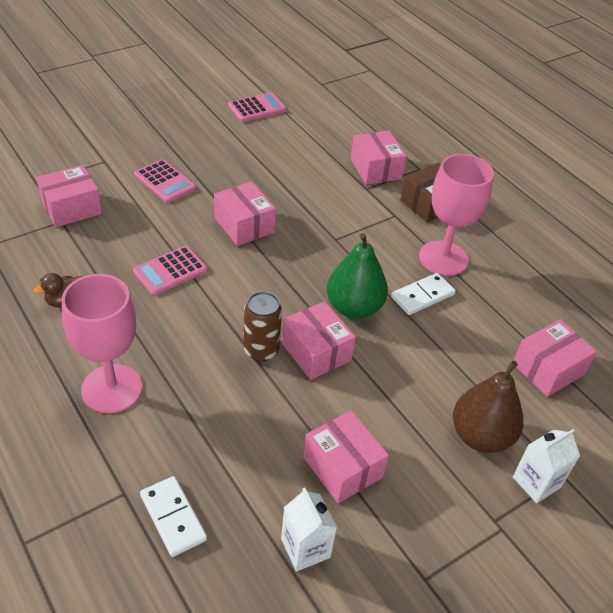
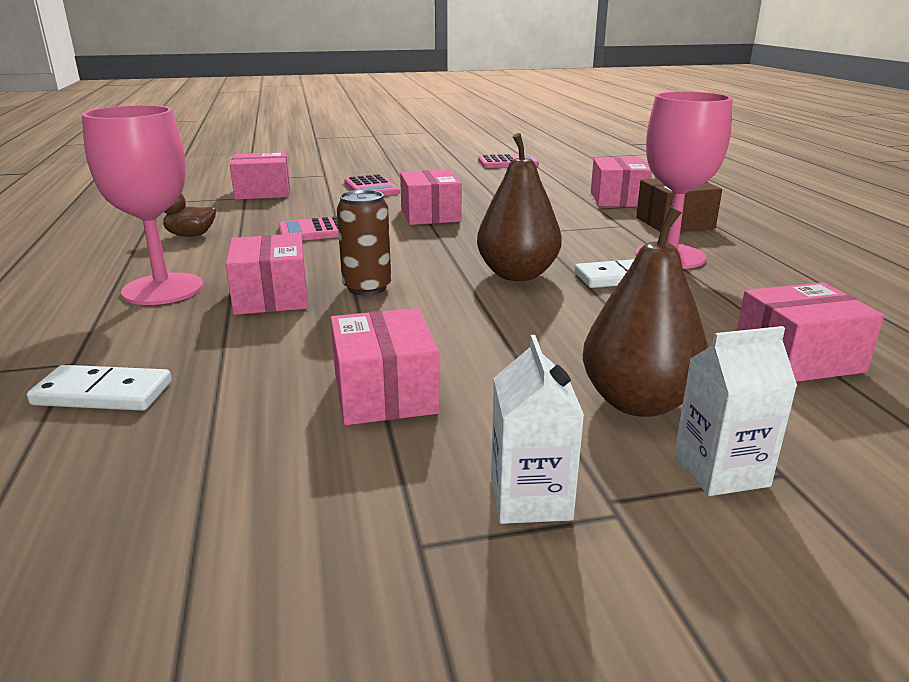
camera: 25 degrees right, 20 degrees down
white domino [140,476,207,557] -> white domino turned 75 degrees counterclockwise [27,365,172,411]
pink box [281,301,356,380] -> pink box moved to [226,234,308,315]
white carton [281,487,337,571] -> white carton moved to [491,335,584,524]
green pear [327,233,388,319] -> brown pear [477,133,562,281]

